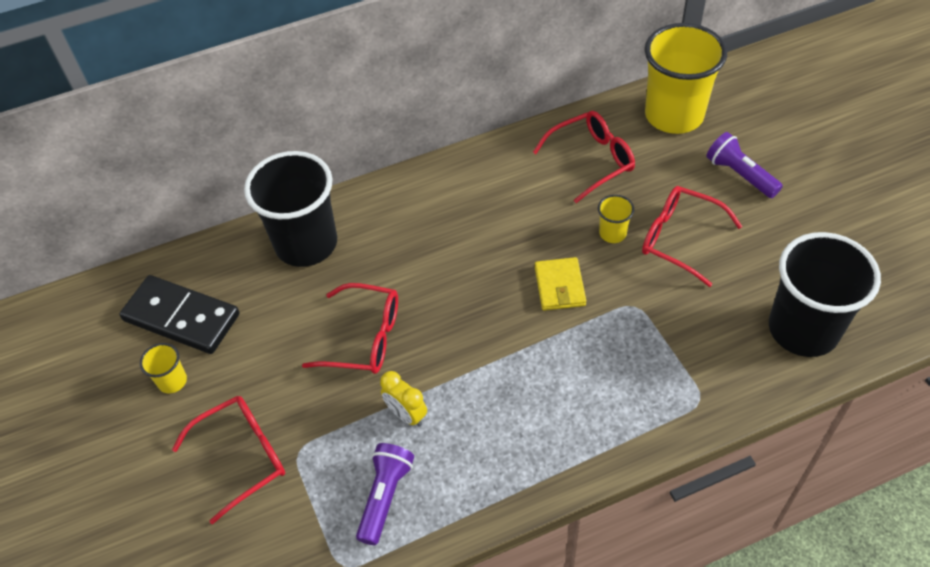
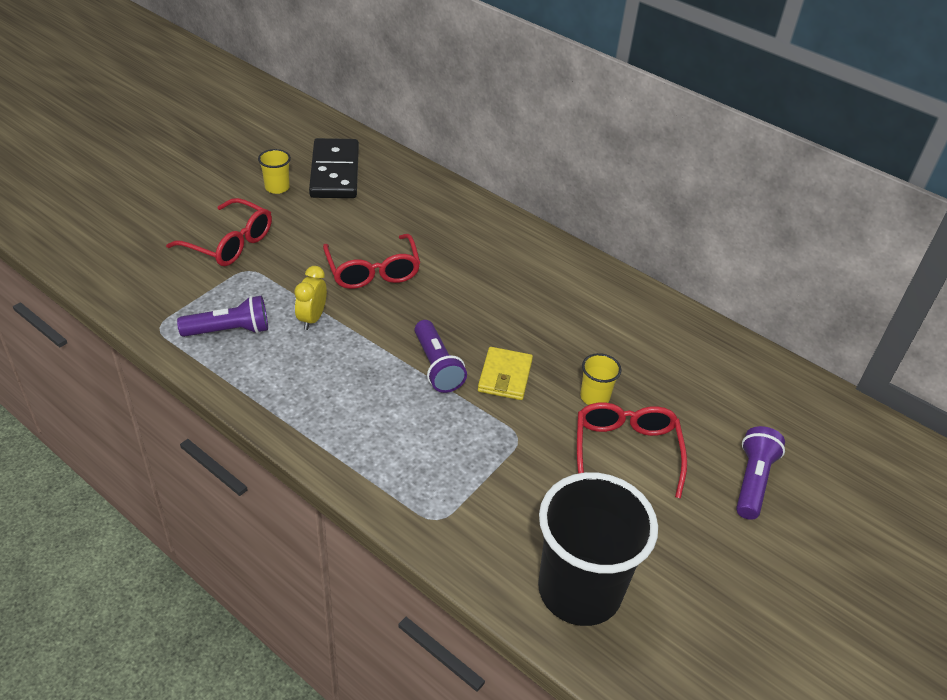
camera: 55 degrees right, 10 degrees down
black cup [244,151,337,267] -> none
red glasses [533,111,635,203] -> none
yellow wallet [535,257,586,310] -> yellow wallet turned 45 degrees counterclockwise [478,347,533,400]
yellow cup [645,23,727,134] -> none
none -> purple flashlight [414,320,467,393]

